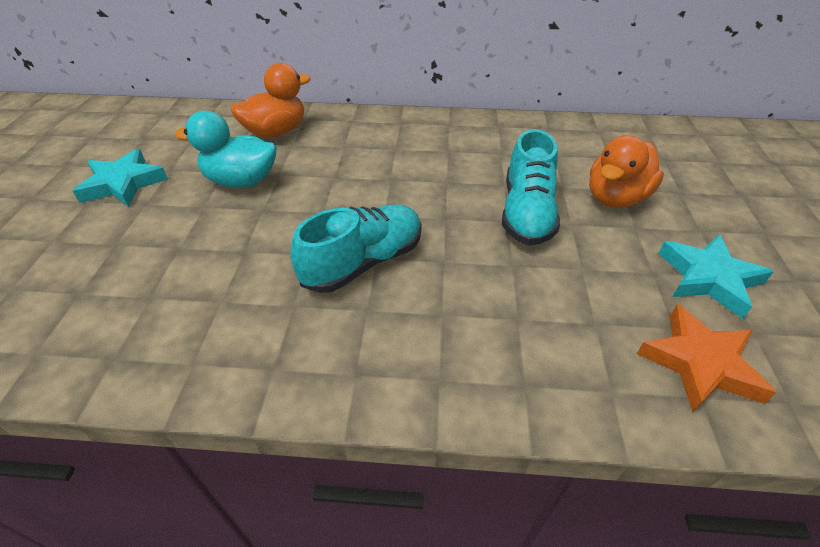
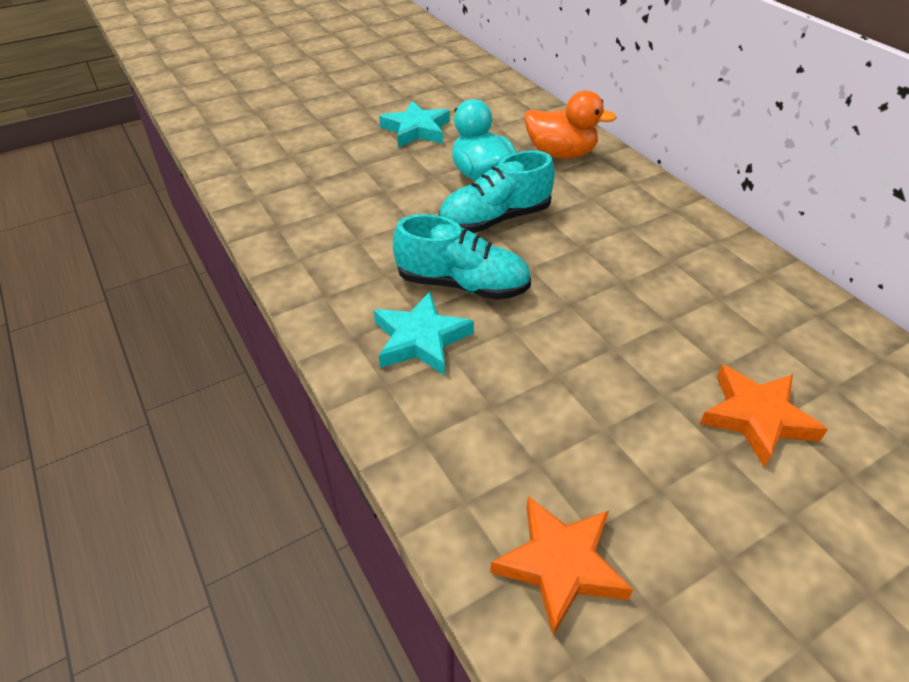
camera: 55 degrees right, 0 degrees up
turquoise shoe [502,129,560,245] -> turquoise shoe moved to [439,150,555,233]
orange duck [589,135,664,208] -> orange star [700,365,828,468]
turquoise star [658,235,774,319] -> turquoise star moved to [374,292,474,375]

